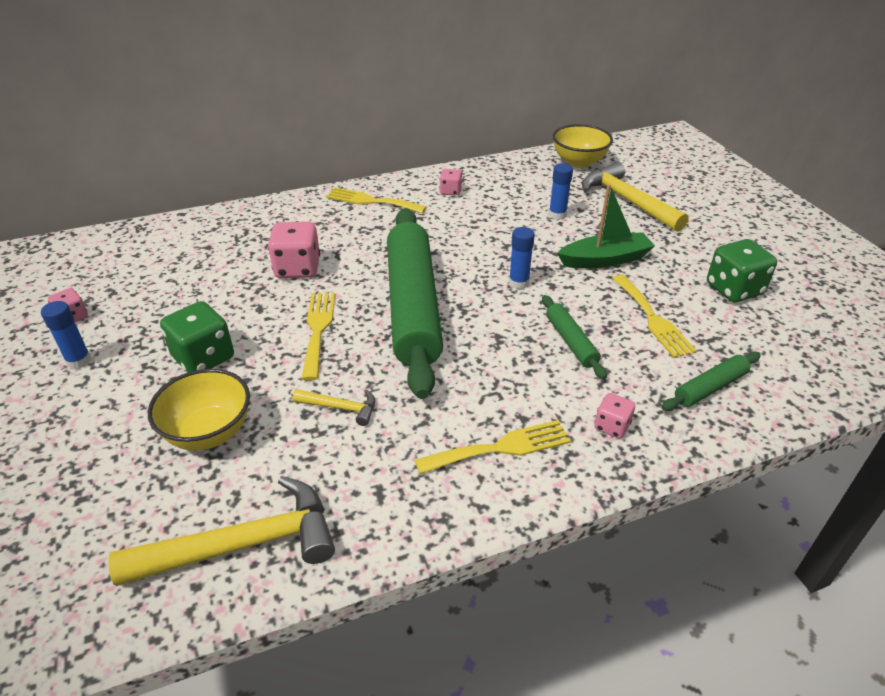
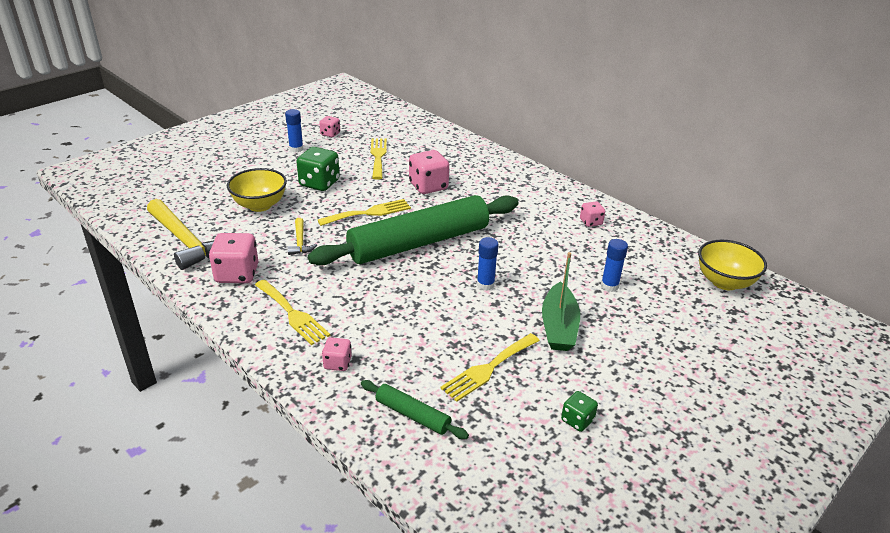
camera: 65 degrees right, 5 degrees down
yellow fork [326,187,427,213] -> yellow fork moved to [371,139,387,180]
green rolling pin [542,295,607,379] -> none
green boat [557,184,655,268] -> green boat turned 45 degrees clockwise [542,252,580,351]
yellow hammer [582,162,688,232] -> none
green dice [707,239,777,302] -> green dice [561,391,598,432], size x0.55
none -> pink dice [209,233,258,283]

